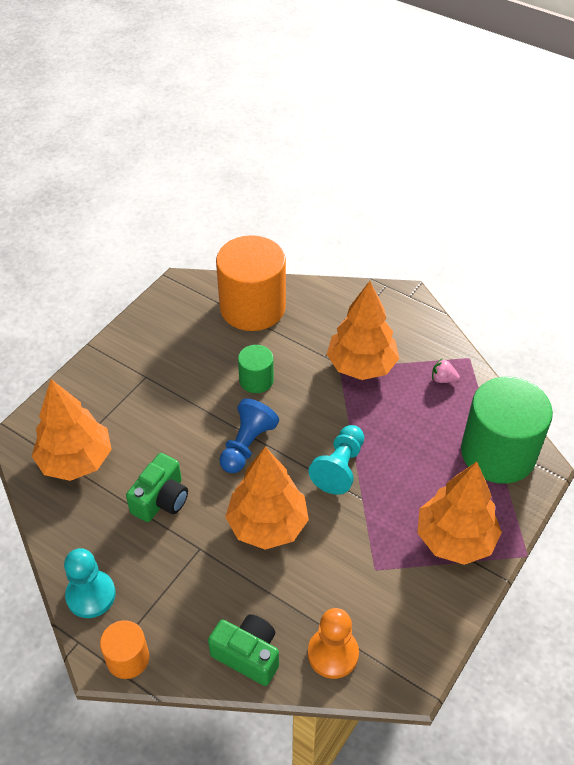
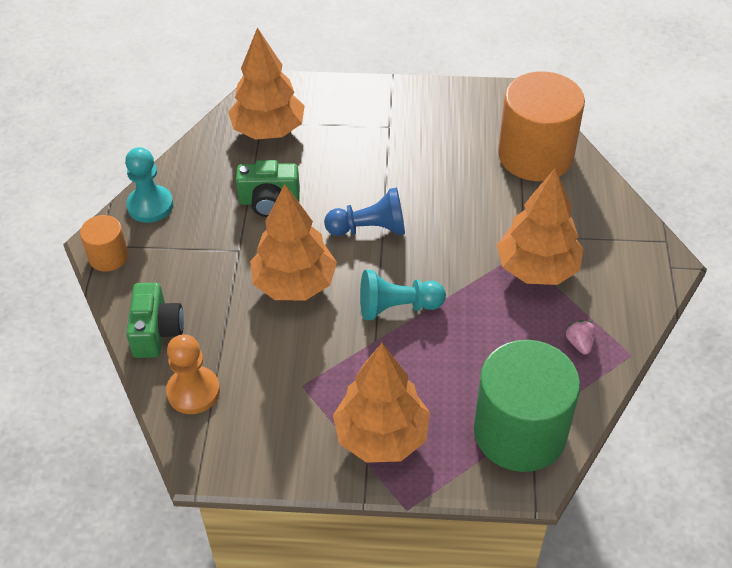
camera: 60 degrees right, 0 degrees up
green cylinder [238,345,274,393] -> none

